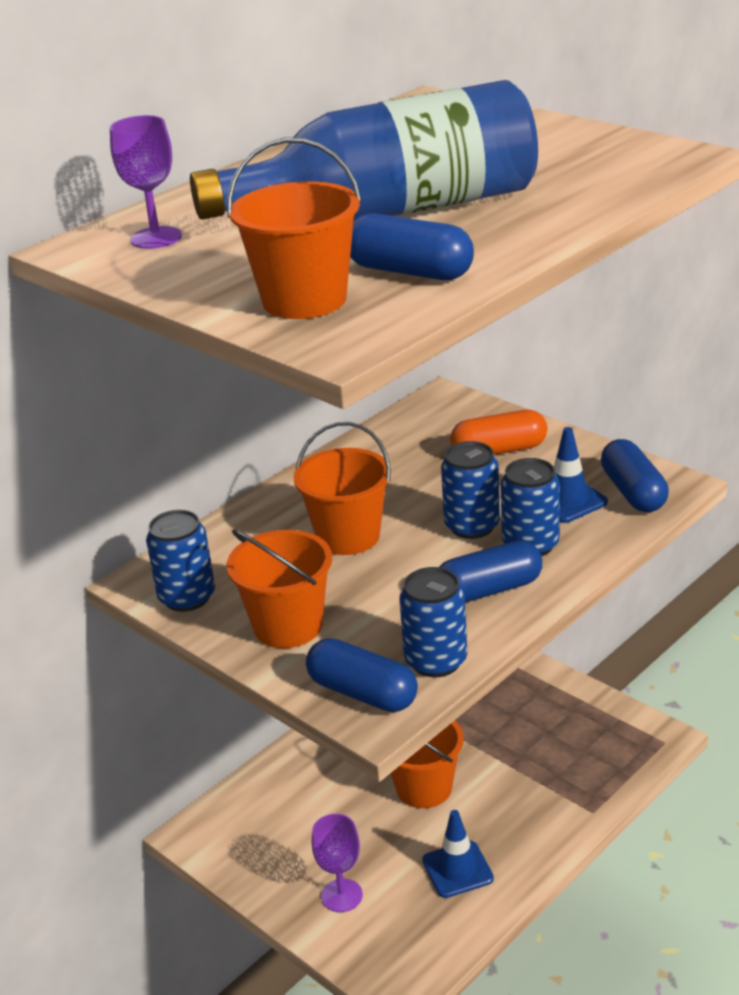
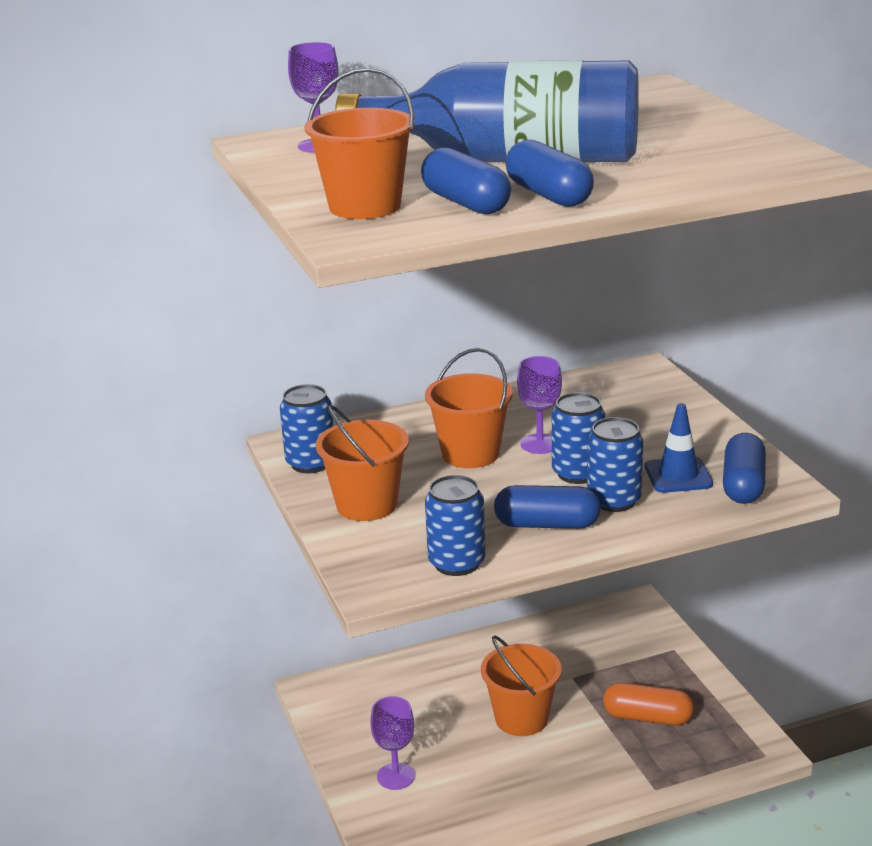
camera: 25 degrees right, 5 degrees down
blue capsule [306,638,418,712] -> blue capsule moved to [505,140,594,207]
blue traffic cone [422,810,494,898] -> none
orange capsule [450,410,547,455] -> orange capsule moved to [603,682,694,726]
none -> purple goblet [517,356,562,454]

